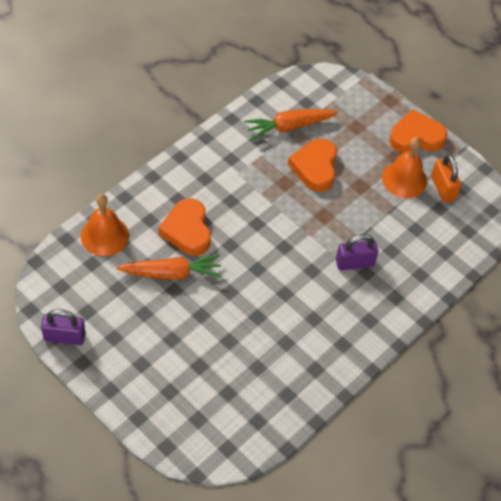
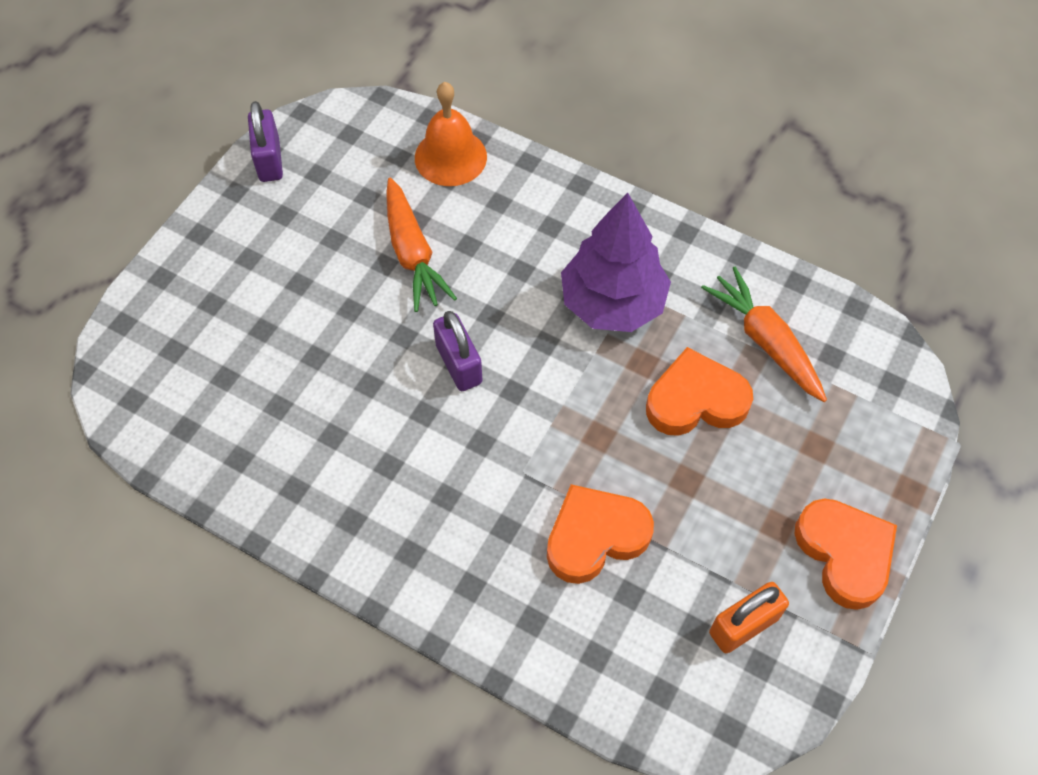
camera: 80 degrees right, 5 degrees up
orange heart [158,198,211,255] -> orange heart moved to [547,484,654,584]
purple padlock [336,234,378,270] -> purple padlock moved to [433,311,482,391]
orange bell [382,137,427,198] -> none
none -> purple tree [561,193,671,332]

